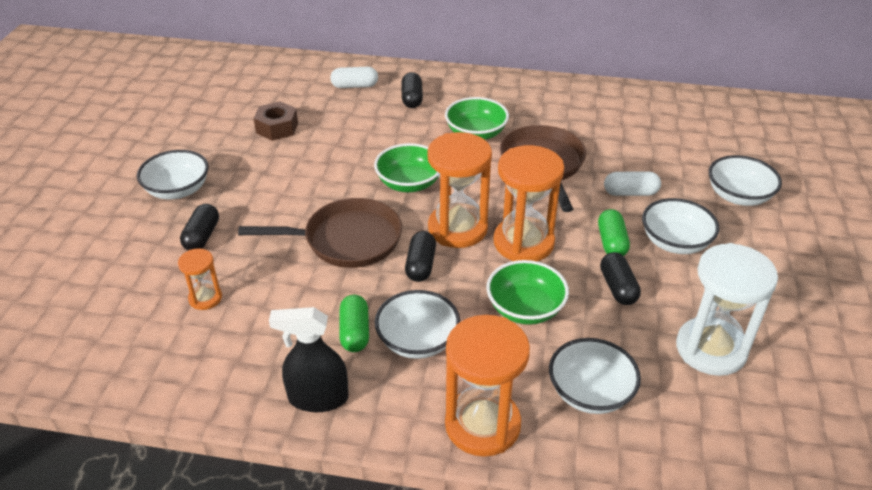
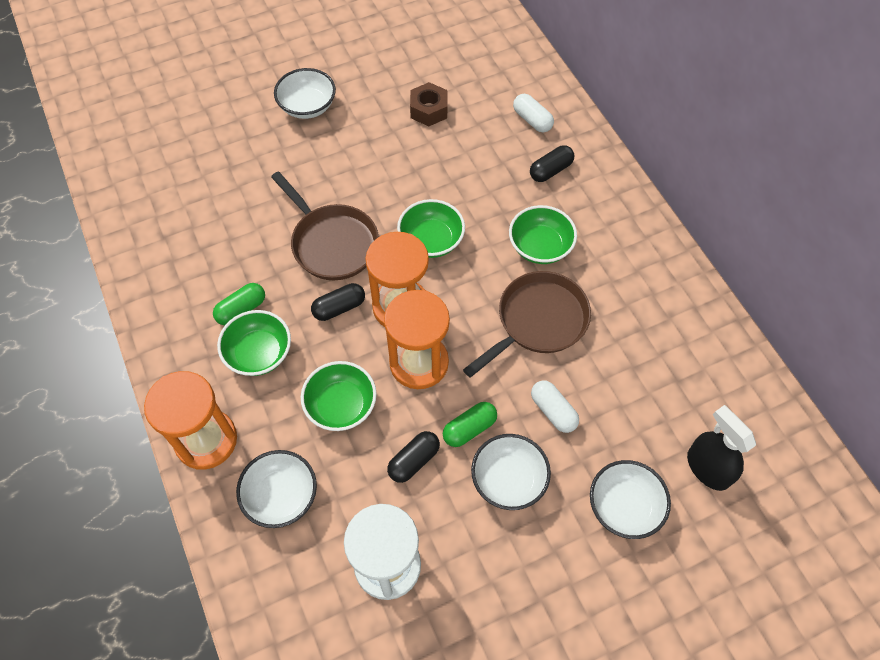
camera: 55 degrees right, 20 degrees up
orange hourglass [178,248,222,310] -> none
black capsule [180,204,219,250] -> none
black spray bottle [269,307,349,412] -> black spray bottle moved to [687,405,756,491]
white bowl [375,290,460,359] -> green bowl [217,310,291,376]

